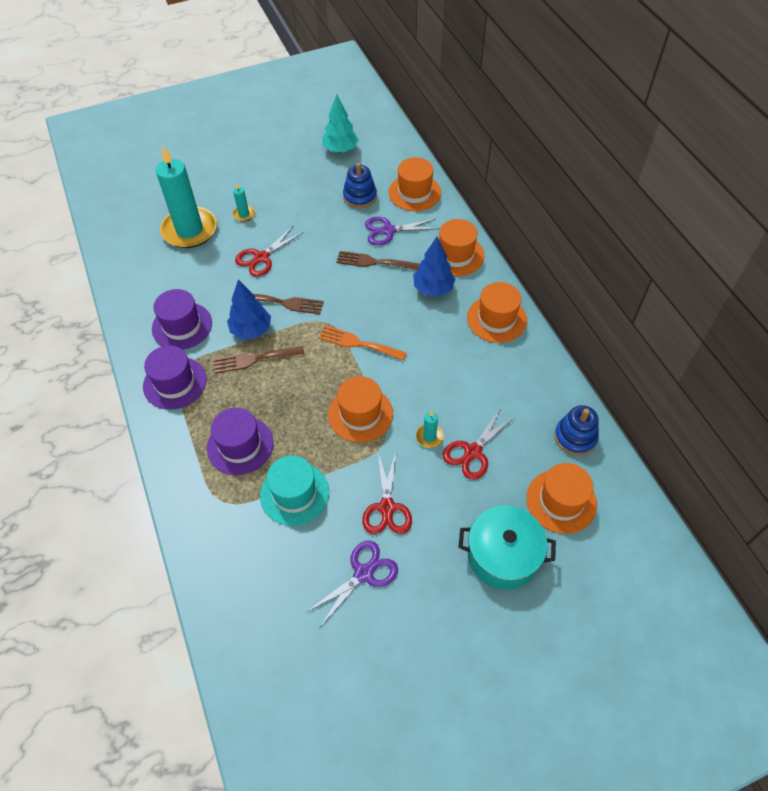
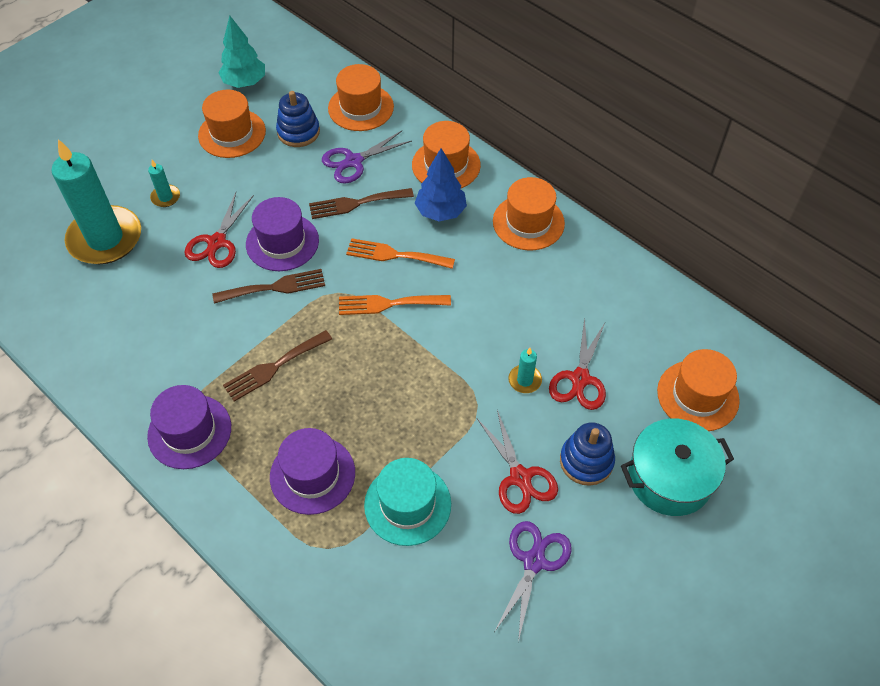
camera: 25 degrees left, 0 degrees up
purple hat [152,289,212,350] -> purple hat moved to [246,197,319,271]
blue tree [227,280,271,339] -> none
orange hat [328,376,393,442] -> orange hat moved to [198,90,266,158]
blue stacking toy [554,405,599,456] -> blue stacking toy moved to [560,422,615,486]
none -> orange fork [346,238,455,269]

